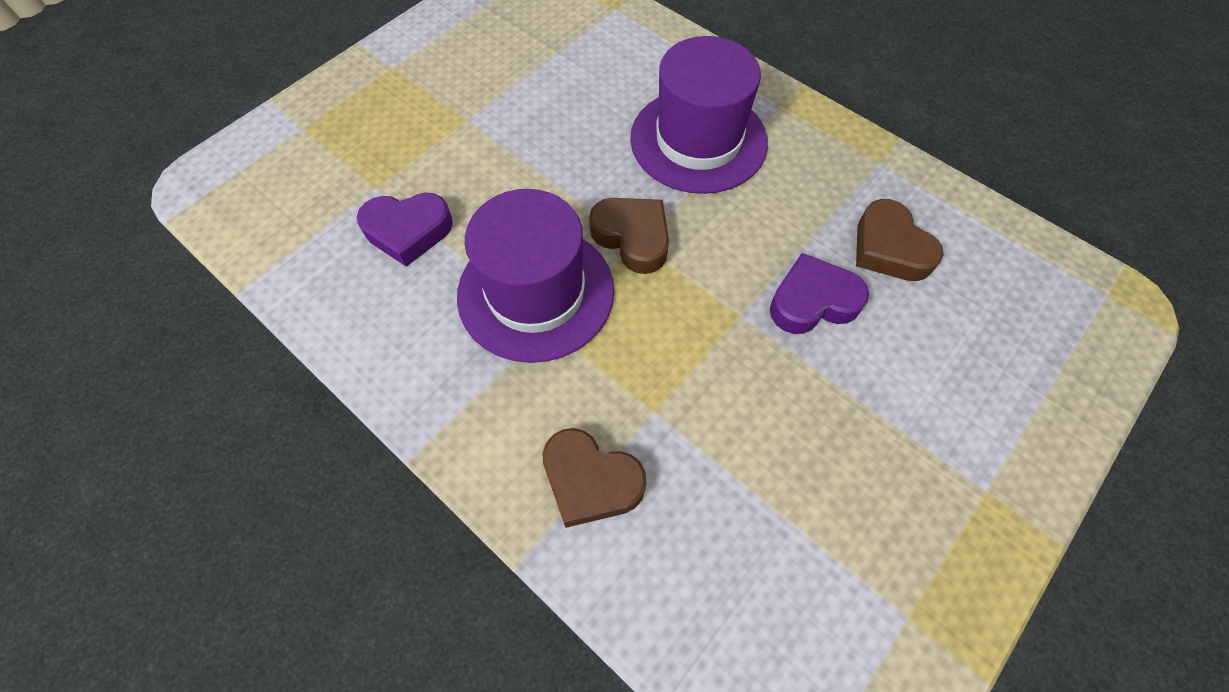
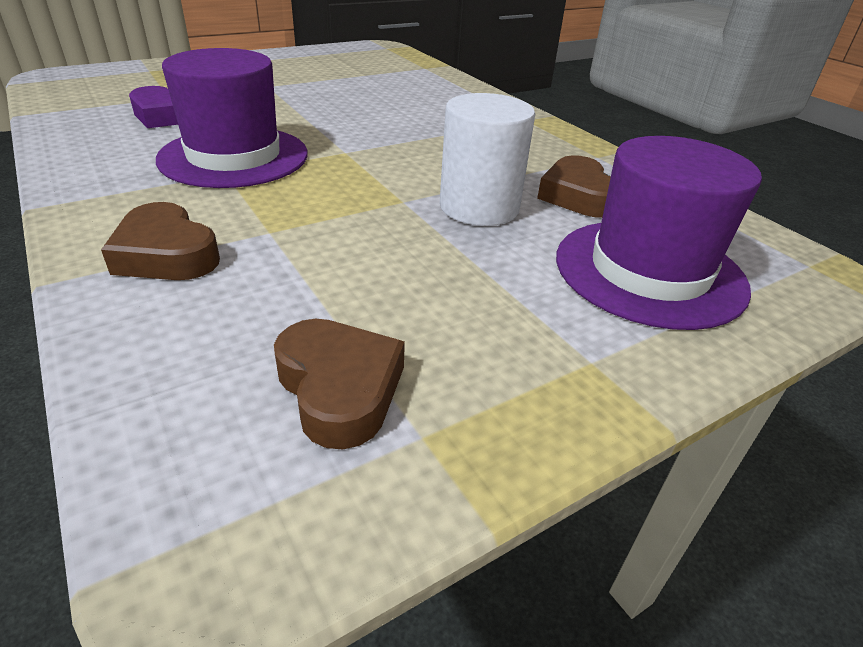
camera: 15 degrees right, 25 degrees down
brown heart [589,198,669,274] -> brown heart moved to [274,319,405,450]
purple hat [630,36,768,194] -> purple hat moved to [556,136,762,330]
purple heart [770,253,869,334] -> white cylinder [440,93,535,226]

